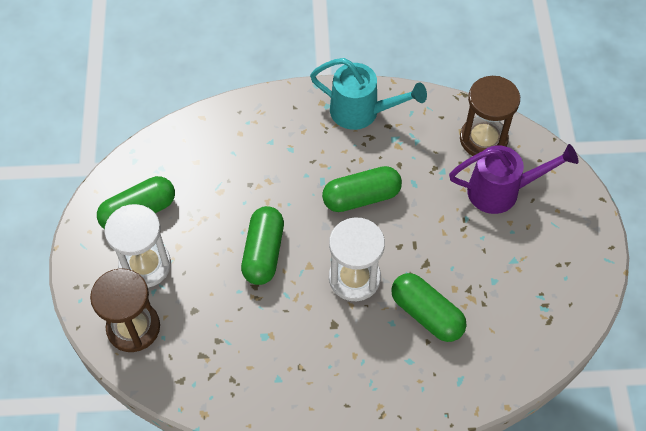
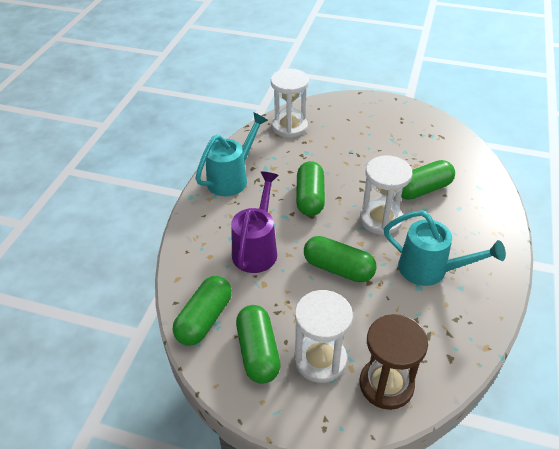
camera: 70 degrees left, 15 degrees down
purple watering can [449,144,578,214] -> purple watering can moved to [231,171,279,273]
brown hourglass [460,76,520,156] -> white hourglass [271,69,309,138]
none -> green capsule [173,276,232,346]
none -> turquoise watering can [384,210,506,286]

